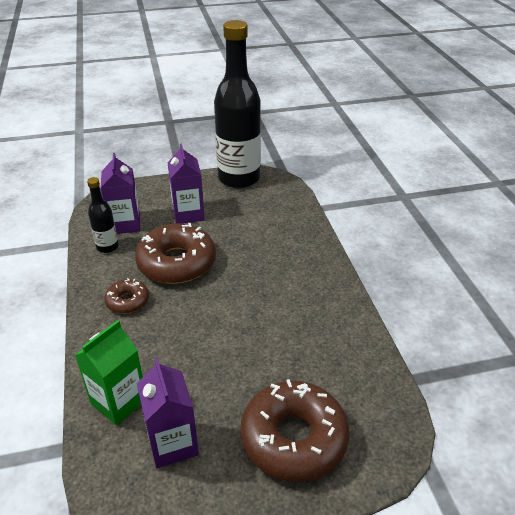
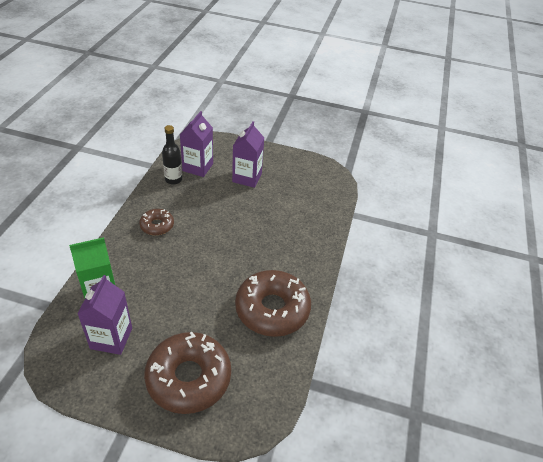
camera: 25 degrees right, 5 degrees up
brown donut [135,223,216,284] -> brown donut moved to [235,270,311,337]
black bottle [214,20,261,188] -> none

